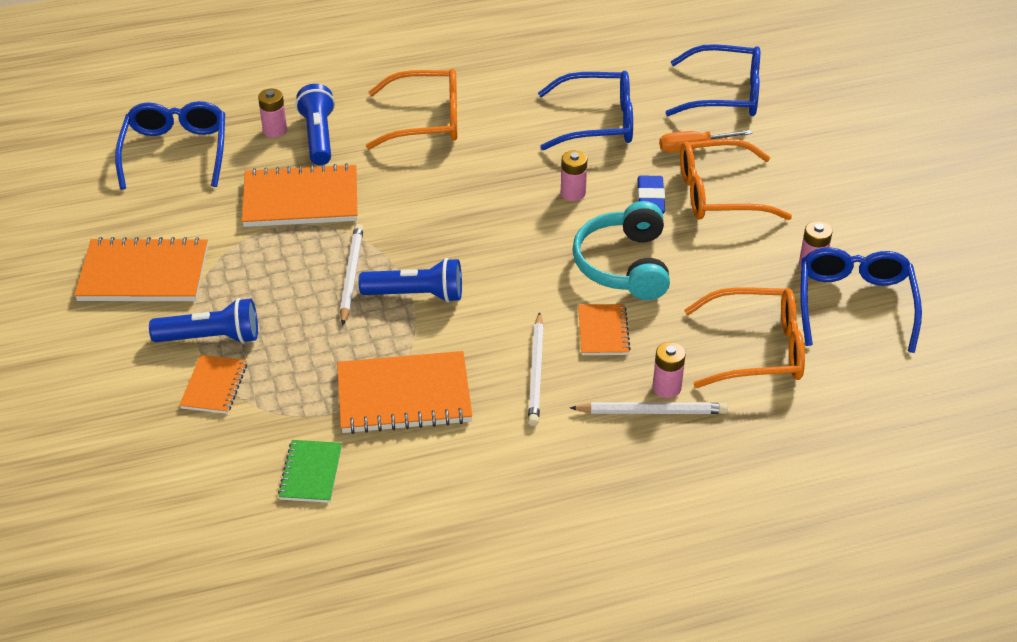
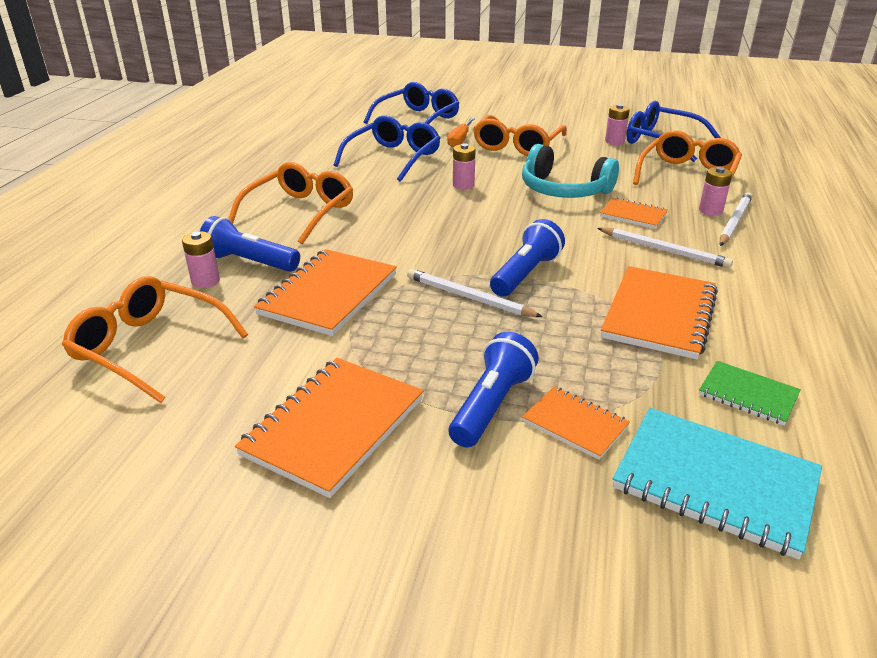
camera: 60 degrees left, 10 degrees down
blue glasses [115,101,225,190] -> orange glasses [62,276,248,403]
blue eraser [637,176,665,214] -> none
none -> turquoise notebook [613,408,822,559]

